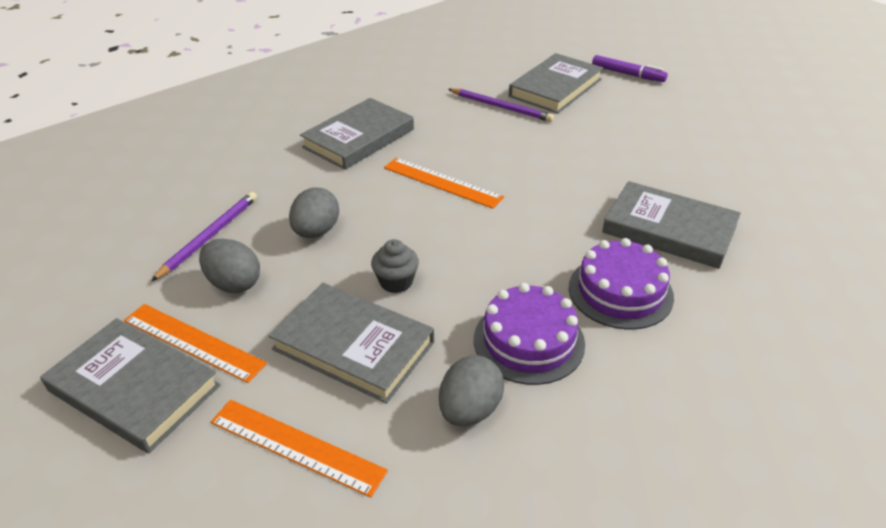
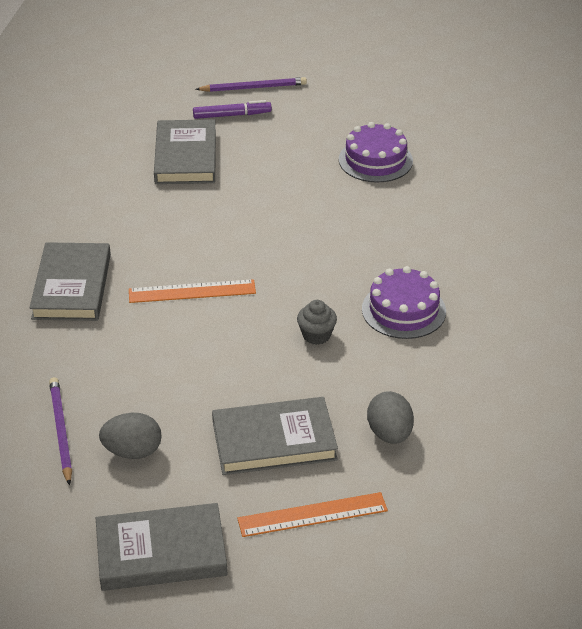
camera: 40 degrees left, 0 degrees up
orange ruler [124,304,267,383] -> none
grey egg [289,188,339,238] -> none
grey cupcake [371,239,419,293] -> grey cupcake moved to [297,300,337,345]
purple pencil [448,88,554,122] -> purple pencil moved to [196,77,307,92]
purple cake [474,283,585,385] -> purple cake moved to [339,122,413,183]
grey book [602,181,741,269] -> none

